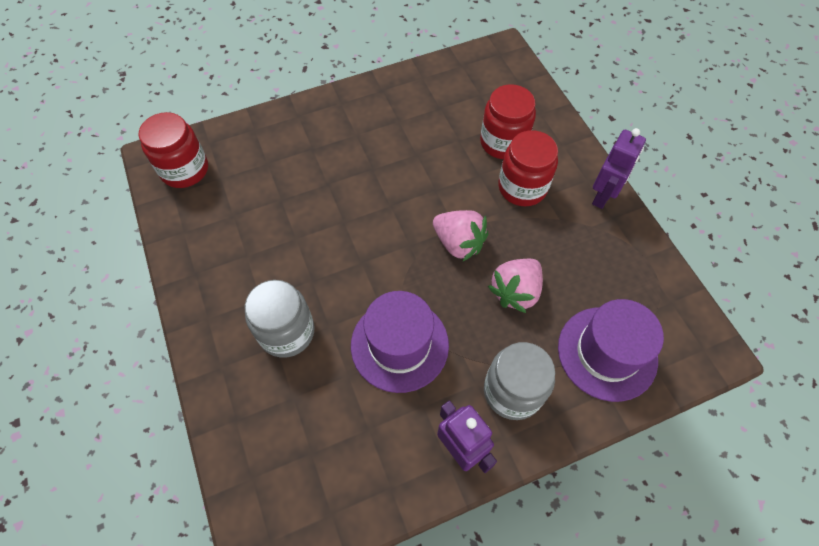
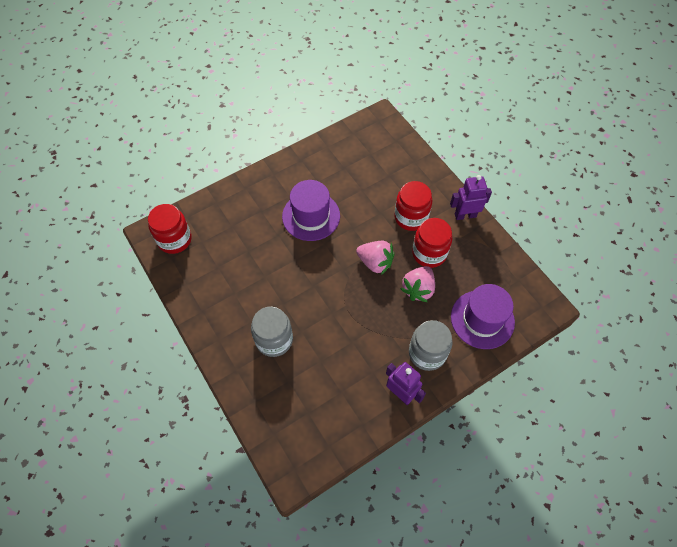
camera: 10 degrees left, 0 degrees up
purple hat [351,291,449,393] -> purple hat moved to [282,180,340,241]
red jar [480,84,536,159] -> red jar moved to [412,218,452,268]
purple robot [592,128,646,209] -> purple robot turned 120 degrees counterclockwise [450,175,492,220]

